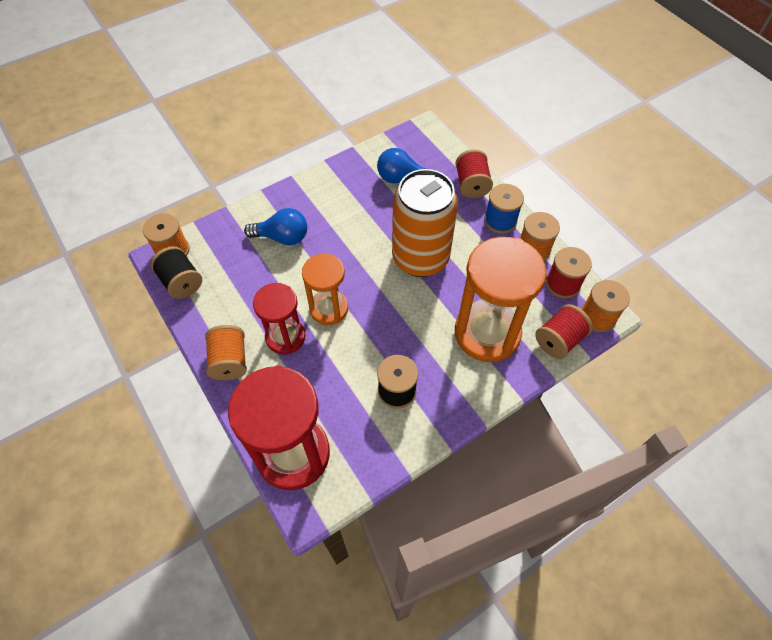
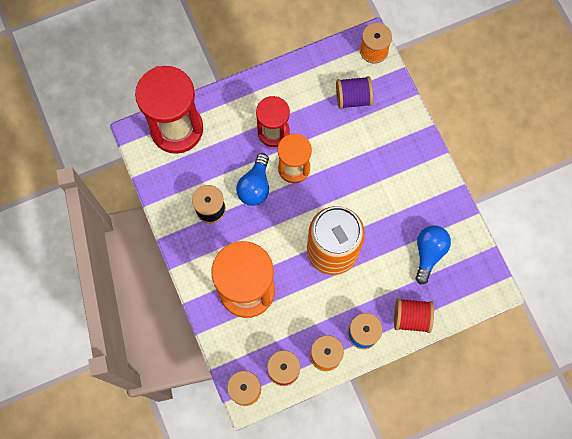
camera: 100 degrees right, 15 degrees up
black spool [150,246,202,299] -> none
orange spool [205,325,247,380] -> none
blue light bulb [244,208,307,245] -> blue light bulb moved to [236,153,269,206]
red spool [535,304,593,359] -> none
none -> purple spool [336,76,373,109]

